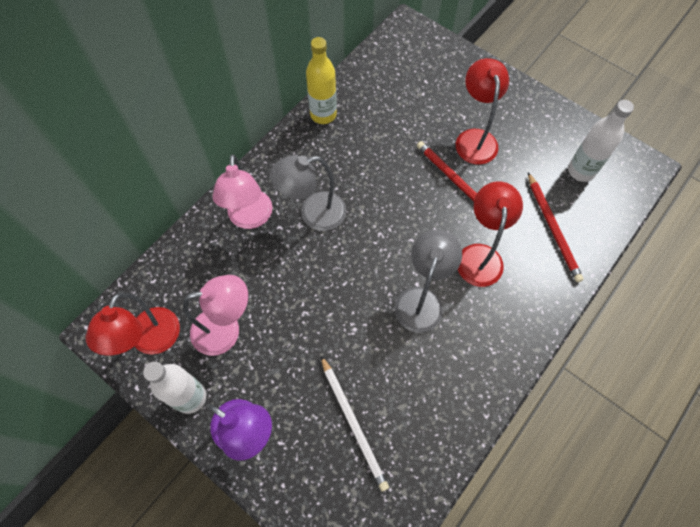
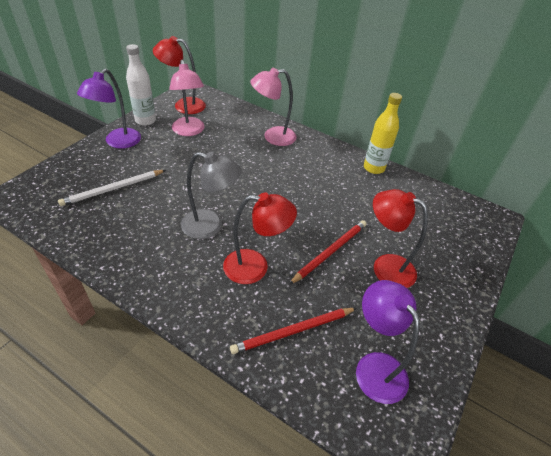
camera: 80 degrees right, 20 degrees down
grey lamp [270,155,346,231] -> none
red lamp [456,58,509,165] -> red lamp turned 135 degrees counterclockwise [373,189,428,288]
white bottle [568,100,634,182] -> purple lamp [356,280,420,404]

